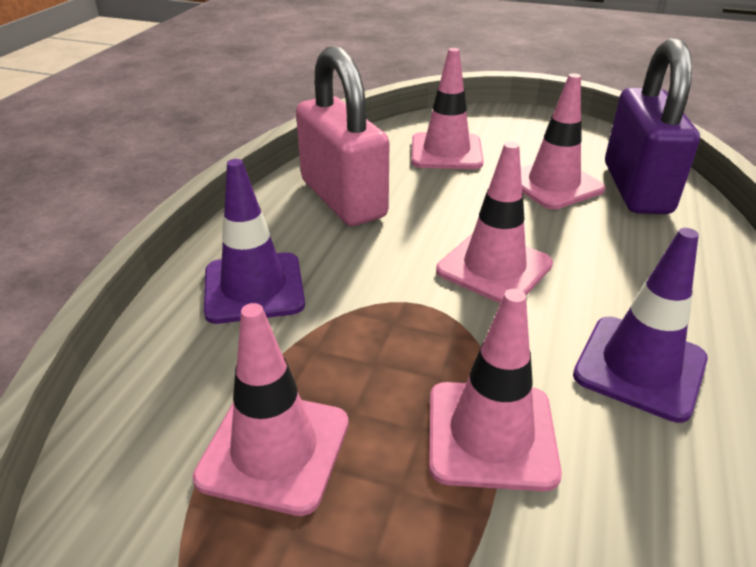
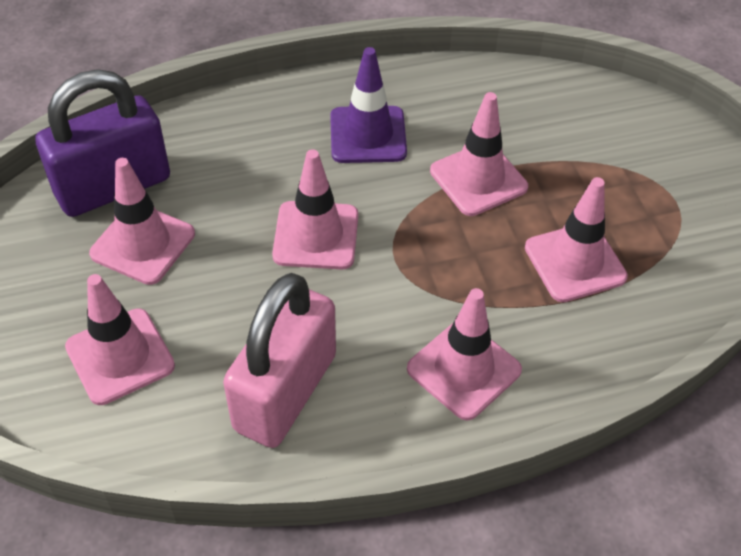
camera: 125 degrees left, 15 degrees up
purple traffic cone [204,159,305,324] -> pink traffic cone [407,288,522,420]

